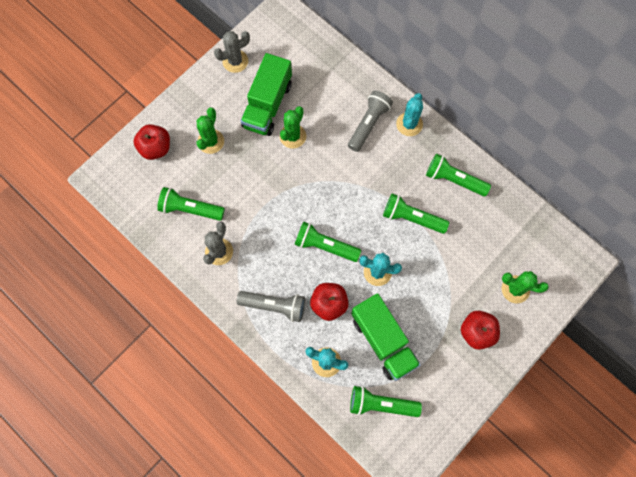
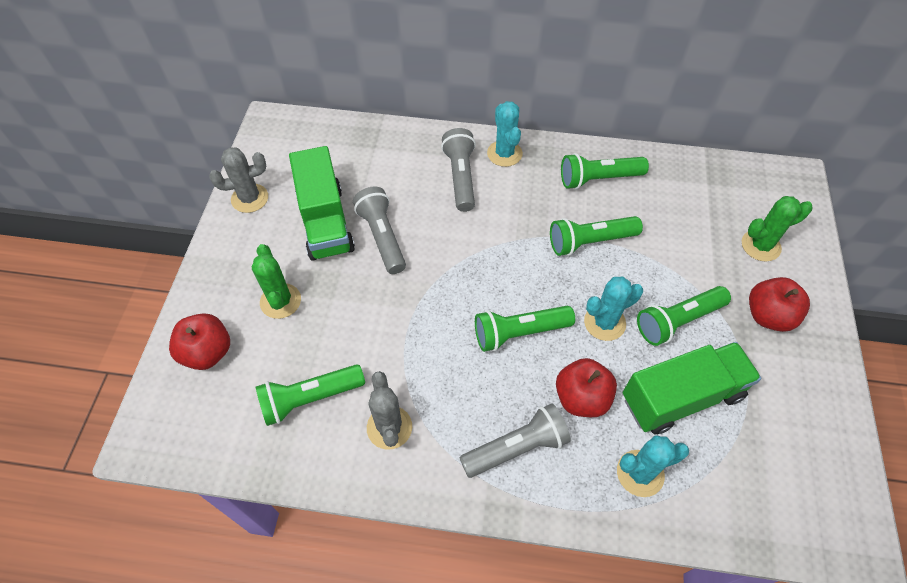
camera: 35 degrees left, 15 degrees down
grey cactus [214,31,250,73] -> grey cactus turned 45 degrees clockwise [209,147,268,213]
green cactus [280,106,306,149] -> grey flashlight [353,186,406,274]
green flashlight [350,386,422,417] -> green flashlight moved to [637,286,731,346]
green truck [351,293,420,381] -> green truck turned 45 degrees counterclockwise [623,342,761,434]

